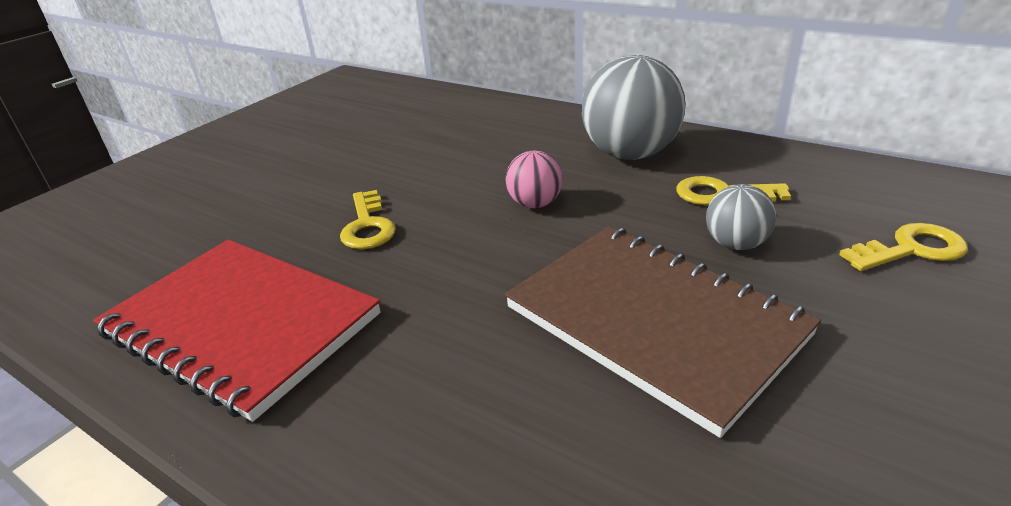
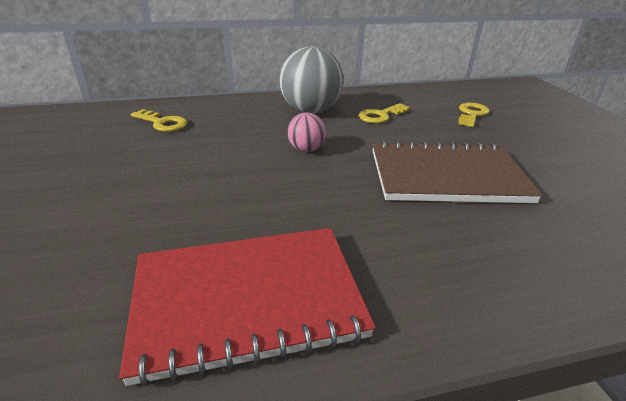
camera: 50 degrees left, 0 degrees up
yellow key [340,190,396,249] -> yellow key moved to [131,109,187,132]
grey ball [706,184,776,250] -> none

